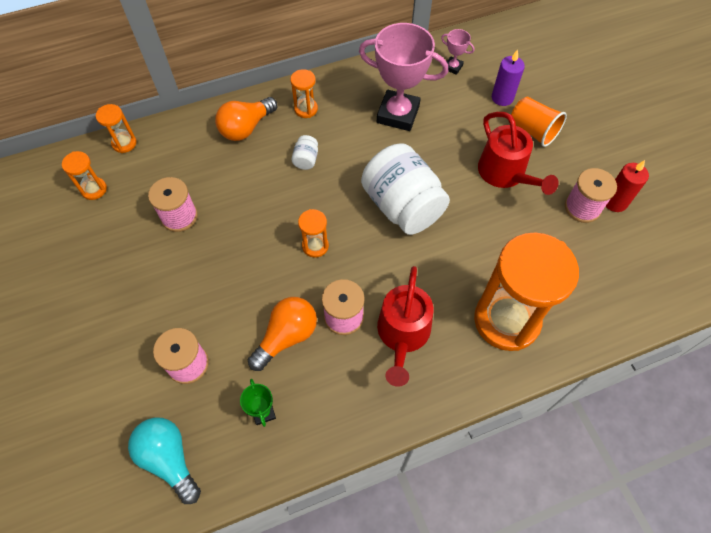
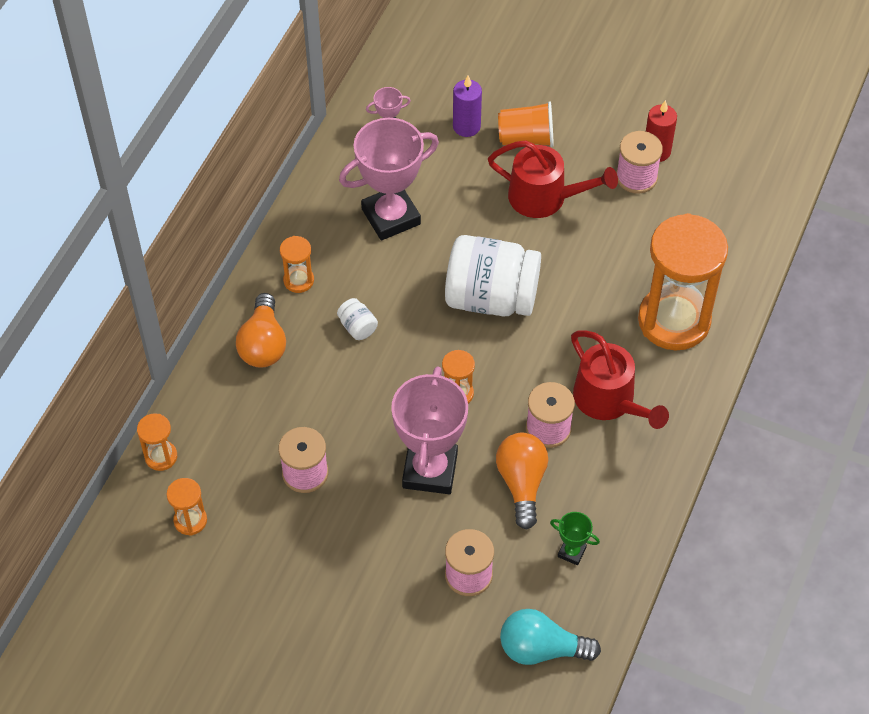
camera: 45 degrees left, 5 degrees down
none -> pink trophy [391,367,468,494]

